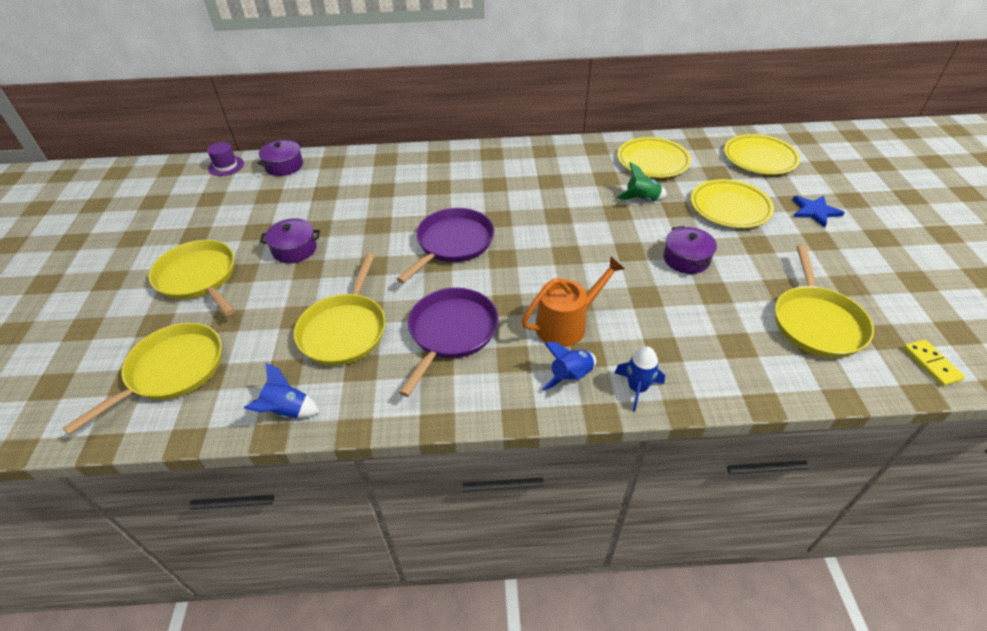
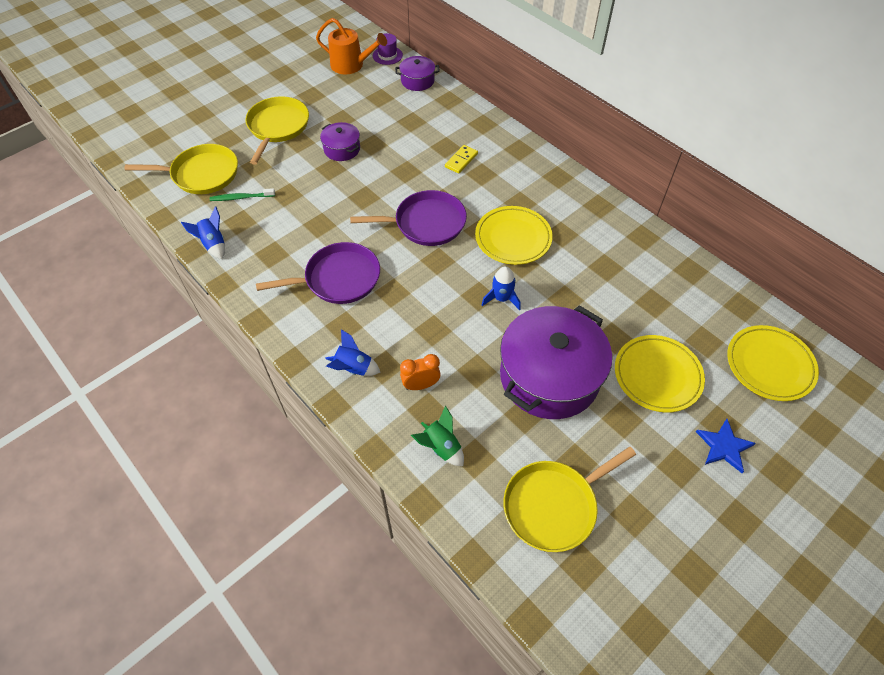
camera: 50 degrees right, 10 degrees up
yellow pan [294,253,386,366] -> none
orange watering can [522,257,625,347] -> orange watering can moved to [316,18,387,74]
blue rocket [615,346,665,412] -> blue rocket moved to [482,266,521,310]
green rocket [616,162,667,201] -> green rocket moved to [411,405,464,466]
yellow plate [617,137,691,178] -> yellow plate moved to [475,206,553,265]
purple pot [663,226,717,274] -> purple pot [500,305,612,419], size x2.14
yellow domino [903,339,965,386] -> yellow domino moved to [445,145,478,174]
none -> green toothbrush [210,188,275,201]
none -> orange clock [400,354,441,390]

